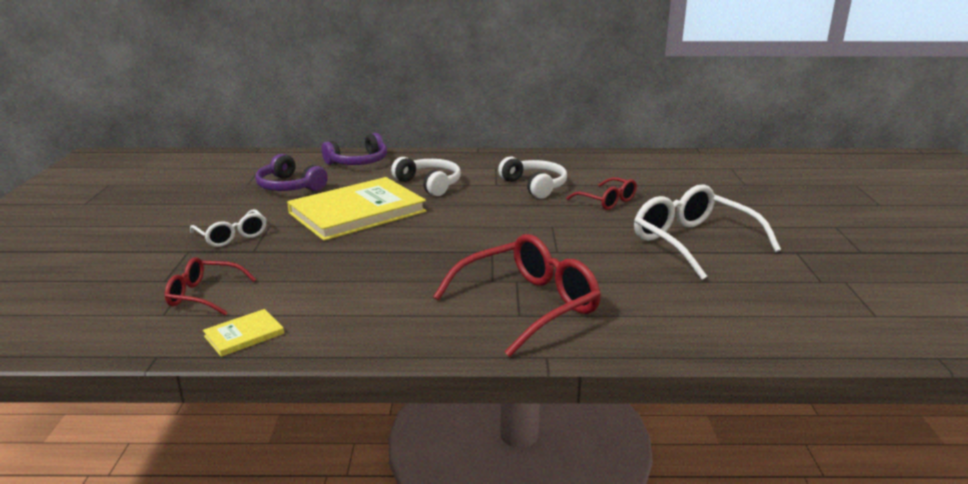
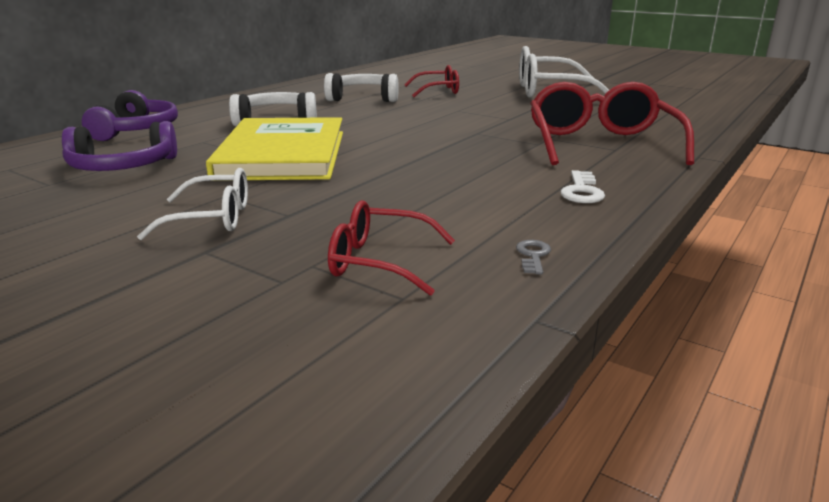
camera: 55 degrees left, 0 degrees up
red glasses [165,257,256,316] -> red glasses turned 60 degrees clockwise [328,200,455,296]
yellow book [203,309,284,357] -> grey key [516,240,551,274]
none -> white key [560,170,605,203]

